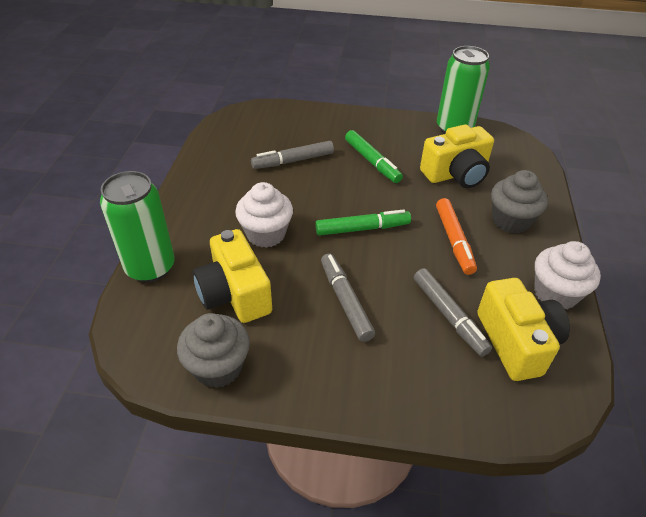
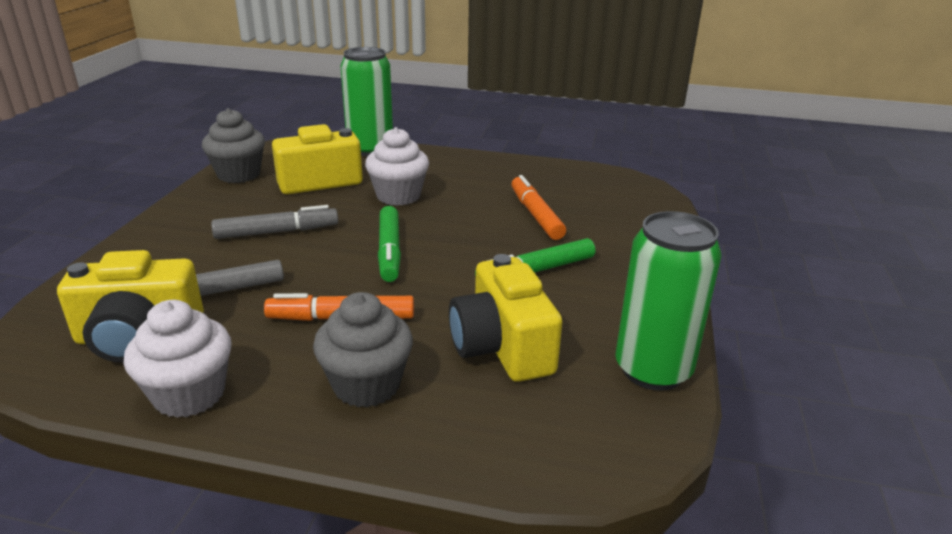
camera: 95 degrees right, 15 degrees down
grey marker [251,141,334,169] -> orange marker [511,175,566,240]

